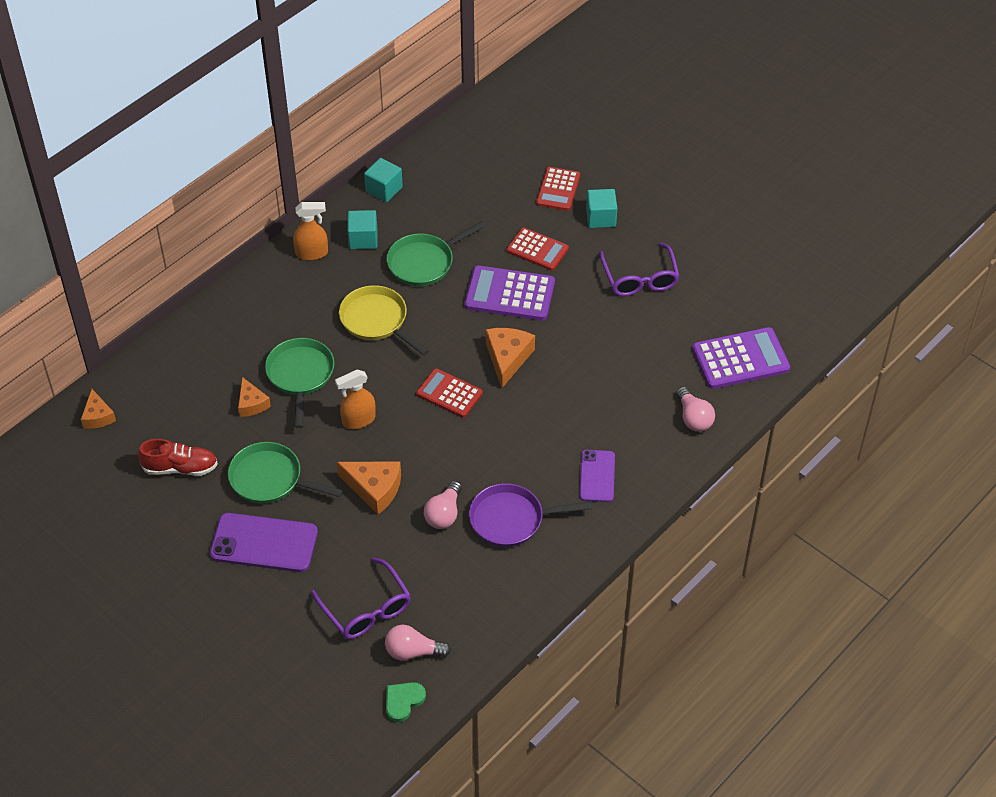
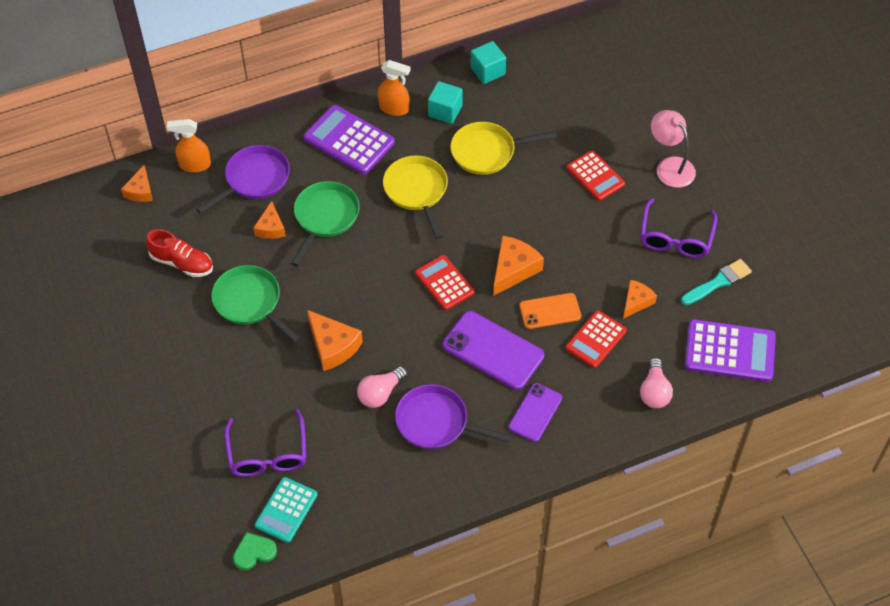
camera: 25 degrees right, 5 degrees up
purple phone [210,513,318,572] -> purple phone moved to [443,311,544,390]
orange spray bottle [335,369,376,429] -> orange spray bottle moved to [167,119,211,172]
pink light bulb [385,625,451,661] -> turquoise calculator [255,477,317,543]
green pan [386,221,486,286] -> yellow pan [450,122,557,175]
purple calculator [464,265,555,321] -> purple calculator moved to [304,105,395,174]
red calculator [536,167,580,211] -> red calculator moved to [565,310,627,368]
turquoise cube [586,189,617,228] -> pink lamp [651,110,696,188]
none -> purple pan [196,145,290,214]
none -> orange phone [519,293,581,329]
none -> orange cheese [623,280,657,319]
none -> turquoise brush [681,259,752,305]

